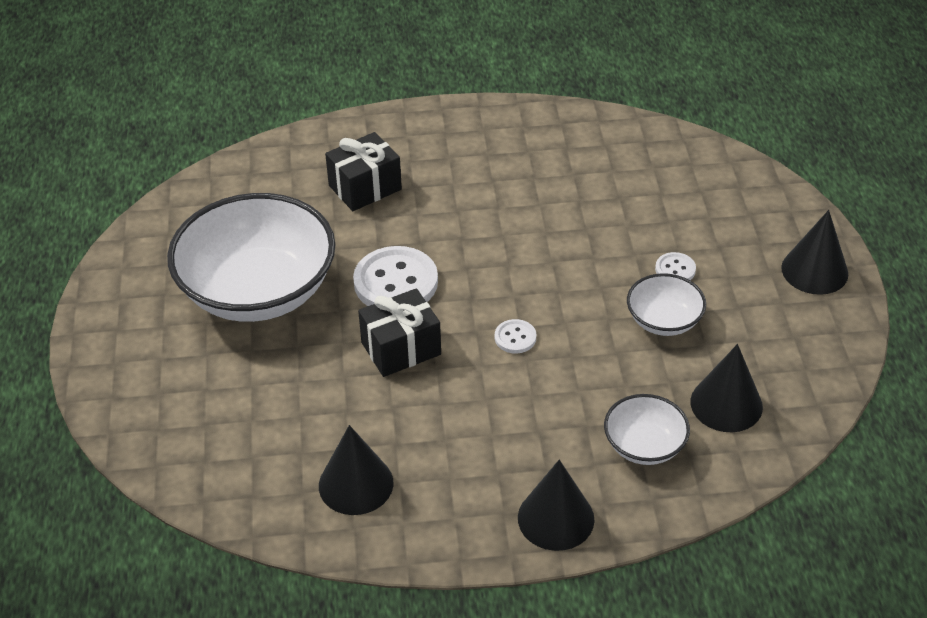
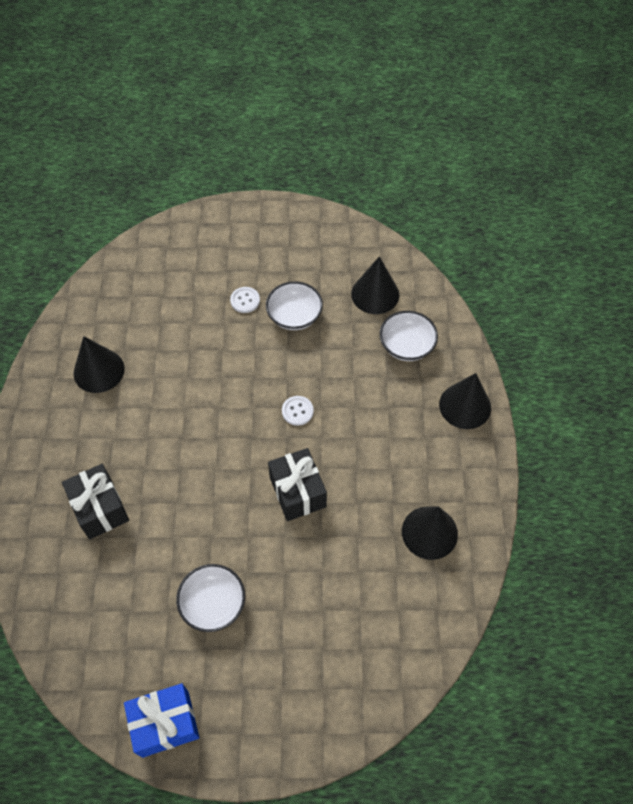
camera: 85 degrees left, 15 degrees up
white bowl [167,193,336,322] -> white bowl [176,564,245,632], size x0.47
white button [353,246,438,306] -> none
black cone [781,210,848,295] -> black cone moved to [74,336,125,393]
none -> blue gift [124,683,199,758]

